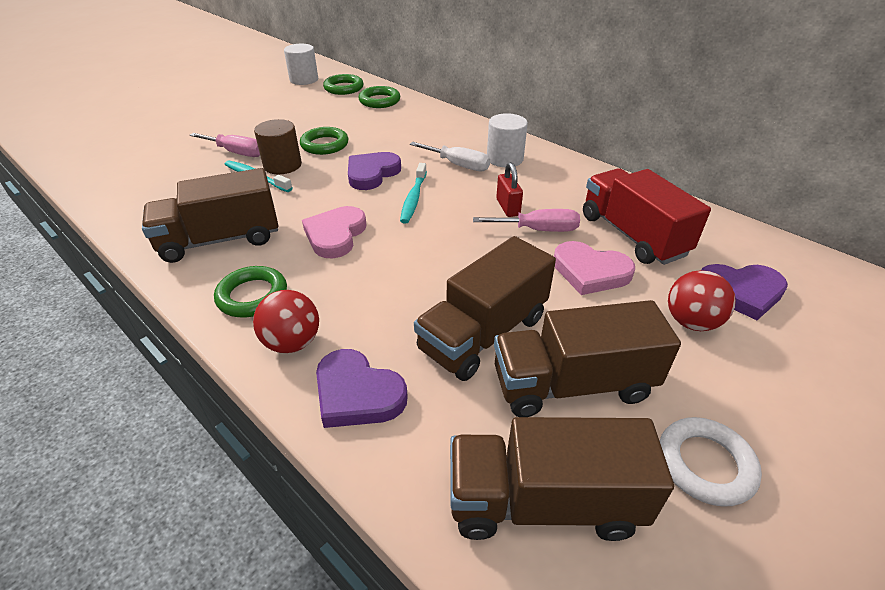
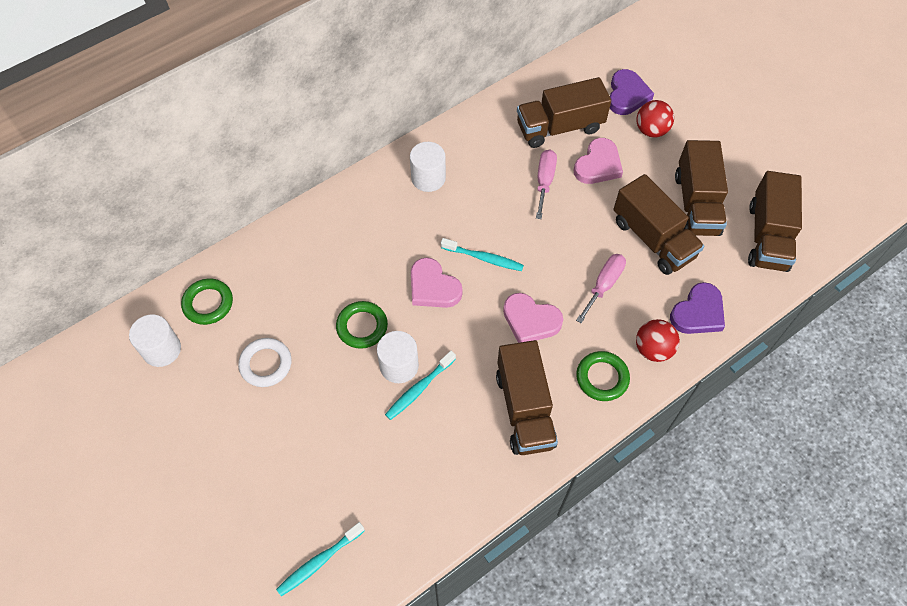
camera: 80 degrees left, 20 degrees up
pink screwdriver [190,133,260,157] -> pink screwdriver moved to [576,254,626,323]
brown cylinder [254,119,302,174] -> white cylinder [377,331,419,383]
purple heart [348,152,401,190] -> pink heart [411,258,463,308]
green ring [359,86,400,108] -> none
white screwdriver [410,142,490,171] -> none
red padlock [496,162,523,217] -> none
red truck [583,168,711,265] -> brown truck [517,77,611,148]
white ring [660,417,762,507] -> white ring moved to [238,338,292,387]
none -> turquoise toothbrush [276,522,365,596]

